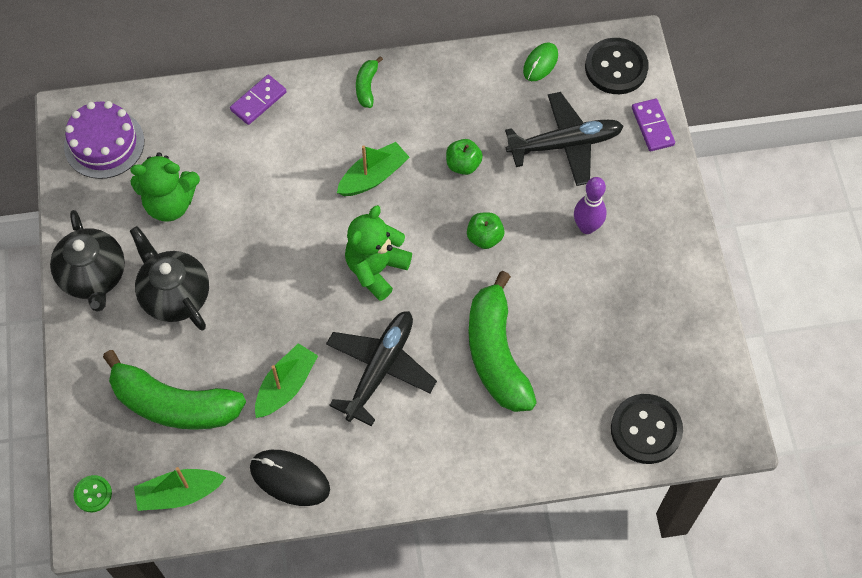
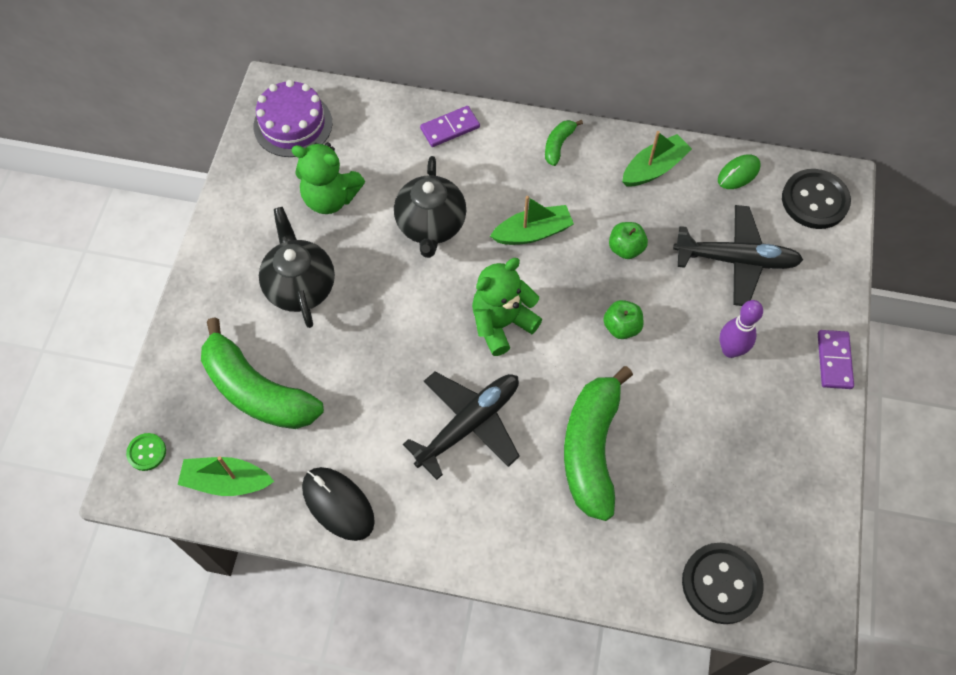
camera: 20 degrees right, 0 degrees up
black teapot [50,210,125,312] -> black teapot moved to [394,156,466,258]
green boat [255,343,318,418] -> green boat moved to [622,131,692,187]
purple domino [632,99,675,151] -> purple domino moved to [818,330,854,389]

